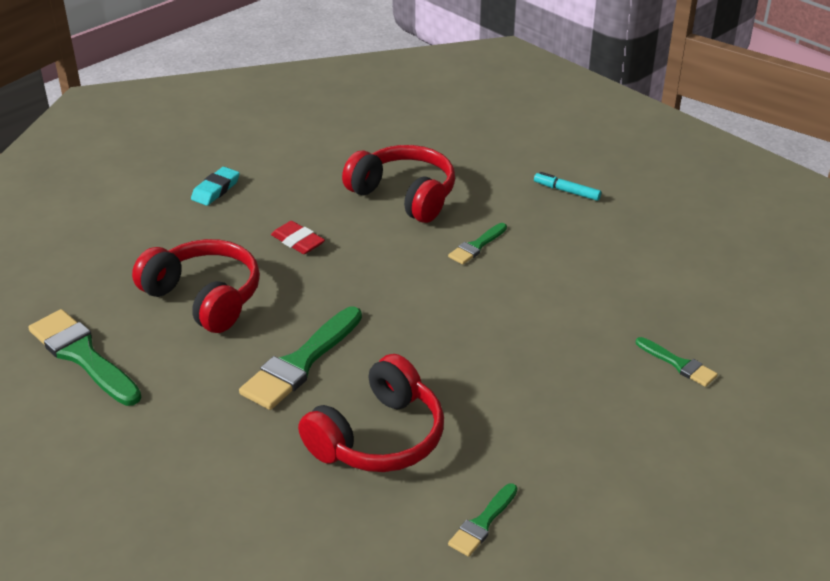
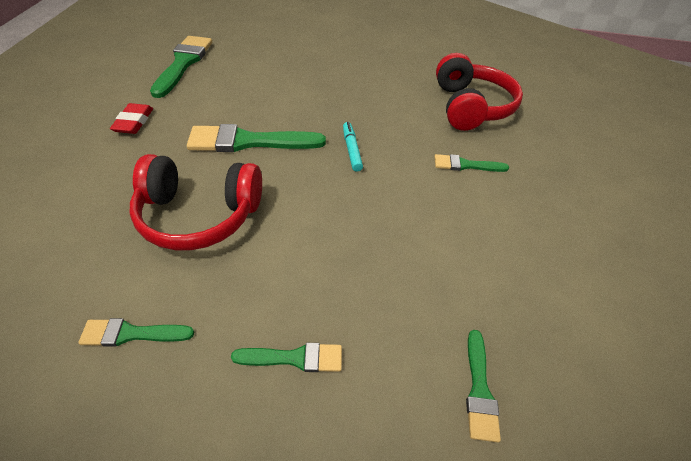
camera: 50 degrees right, 10 degrees up
red headphones [132,239,260,333] -> none
turquoise eraser [191,167,240,206] -> none
red eraser [271,221,325,254] -> red eraser moved to [110,103,153,134]
turquoise marker [534,172,601,201] -> turquoise marker moved to [343,122,363,172]
none -> green brush [231,343,342,372]

